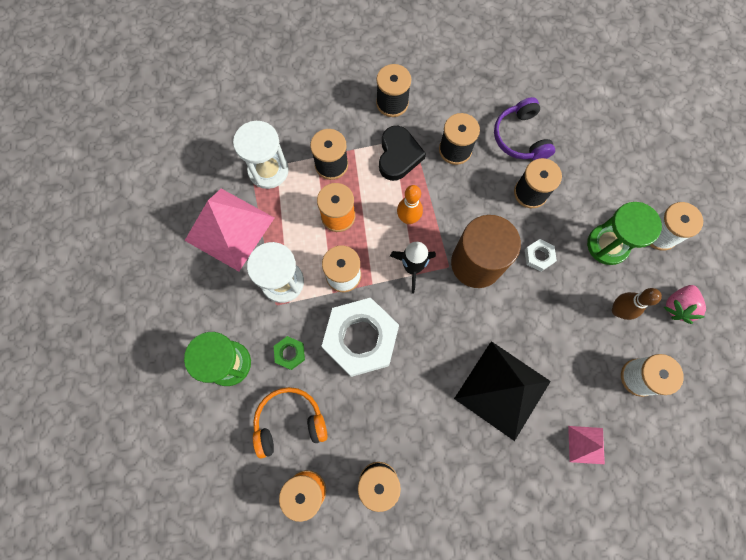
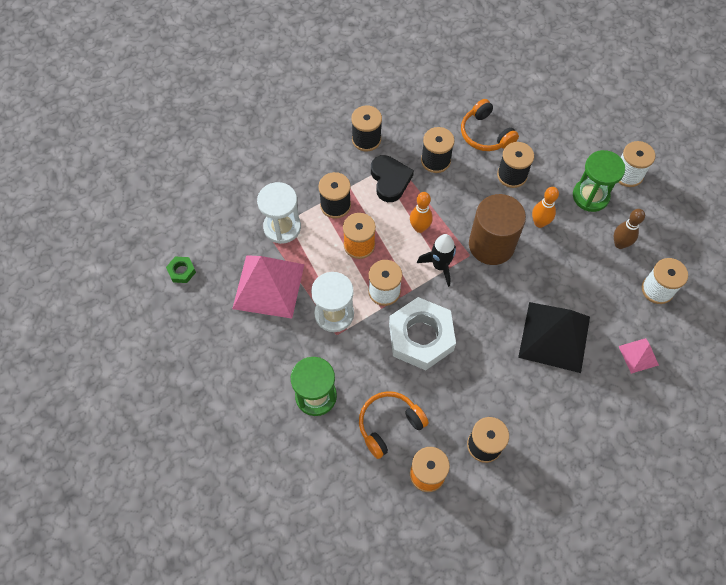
camera: 20 degrees left, 10 degrees down
green nut [274,336,305,370] -> green nut moved to [166,257,196,283]
purple headphones [494,97,555,160] -> orange headphones [461,99,519,151]
white nut [525,239,557,272] -> orange bowling pin [532,187,559,228]
pink strawberry [664,285,706,324] -> none

